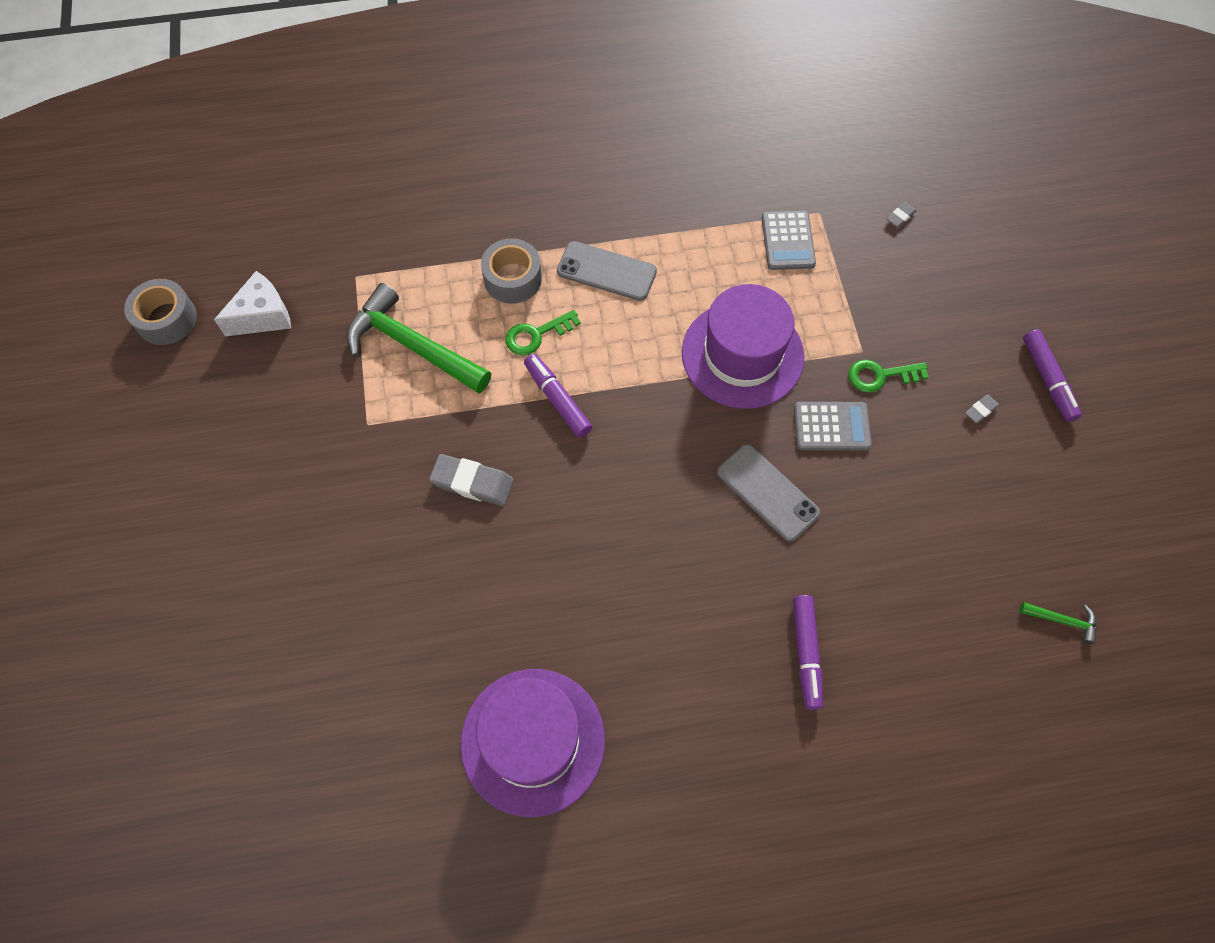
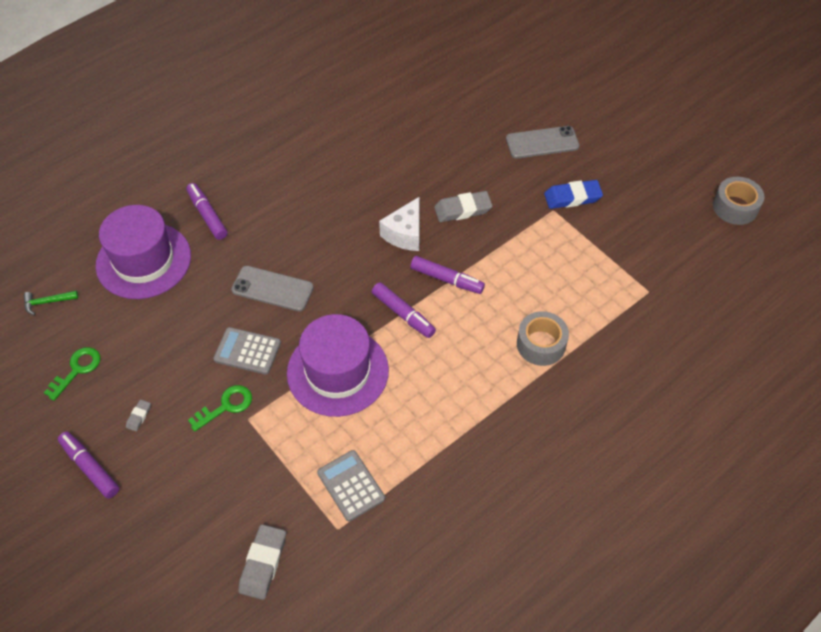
camera: 150 degrees right, 10 degrees down
white cheese [214,271,291,336] -> white cheese moved to [379,197,419,251]
green hammer [347,283,491,393] -> none
purple hat [461,669,605,817] -> purple hat moved to [96,205,191,299]
green key [505,310,581,355] -> green key moved to [44,347,100,401]
grey phone [557,241,657,301] -> grey phone moved to [506,126,579,159]
grey calculator [794,402,872,450] -> grey calculator turned 45 degrees clockwise [213,327,281,375]
grey eraser [887,202,917,228] -> grey eraser [238,524,286,600], size x2.01
none -> purple marker [372,282,436,338]
none -> blue eraser [544,180,603,209]

